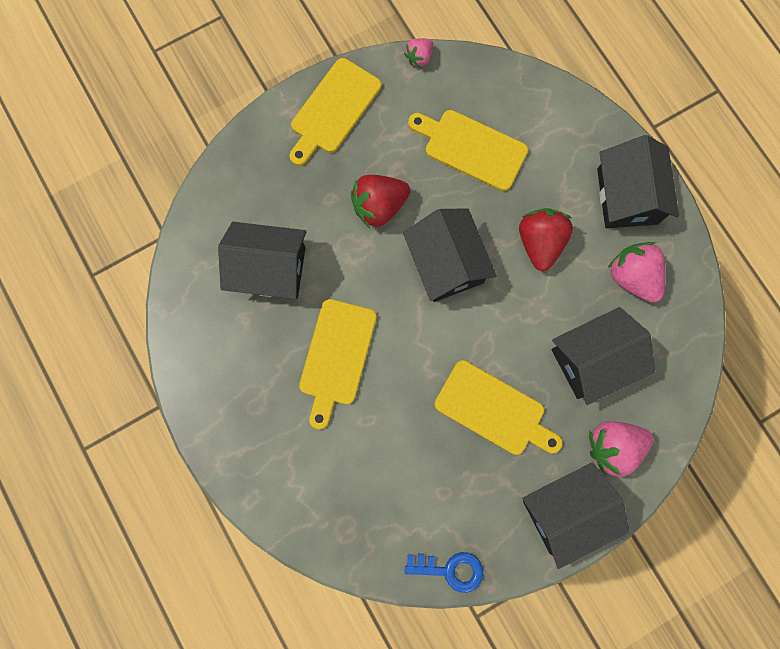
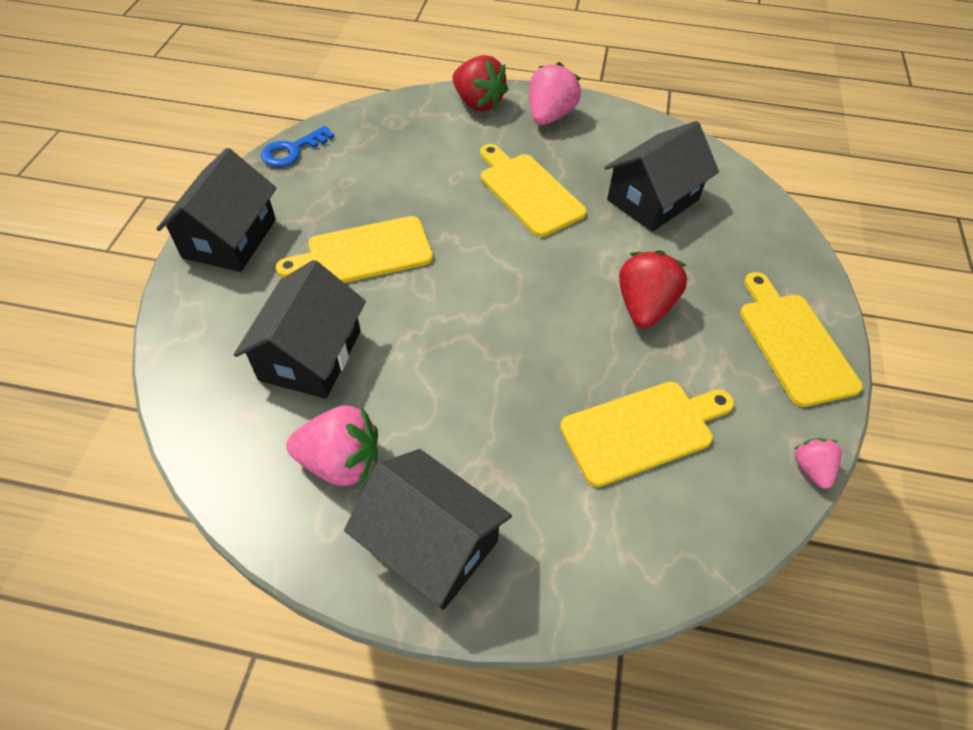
camera: 130 degrees right, 25 degrees down
black house [403,208,497,302] -> none
red strawberry [519,208,573,271] -> red strawberry moved to [452,55,509,112]
pink strawberry [589,421,654,477] -> pink strawberry moved to [529,62,581,125]

